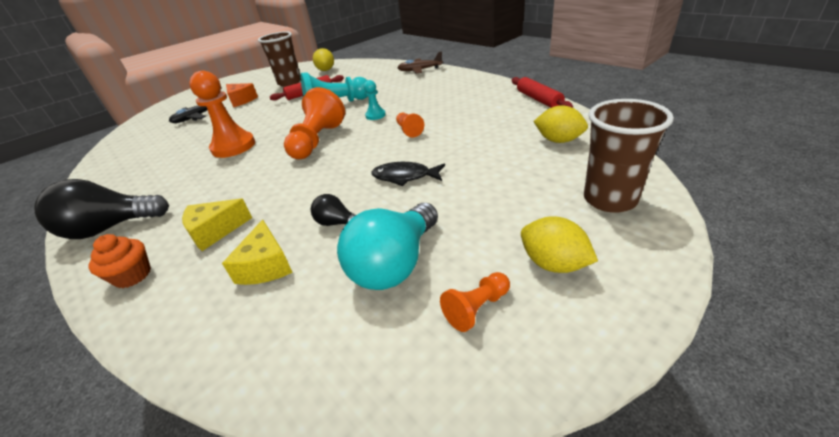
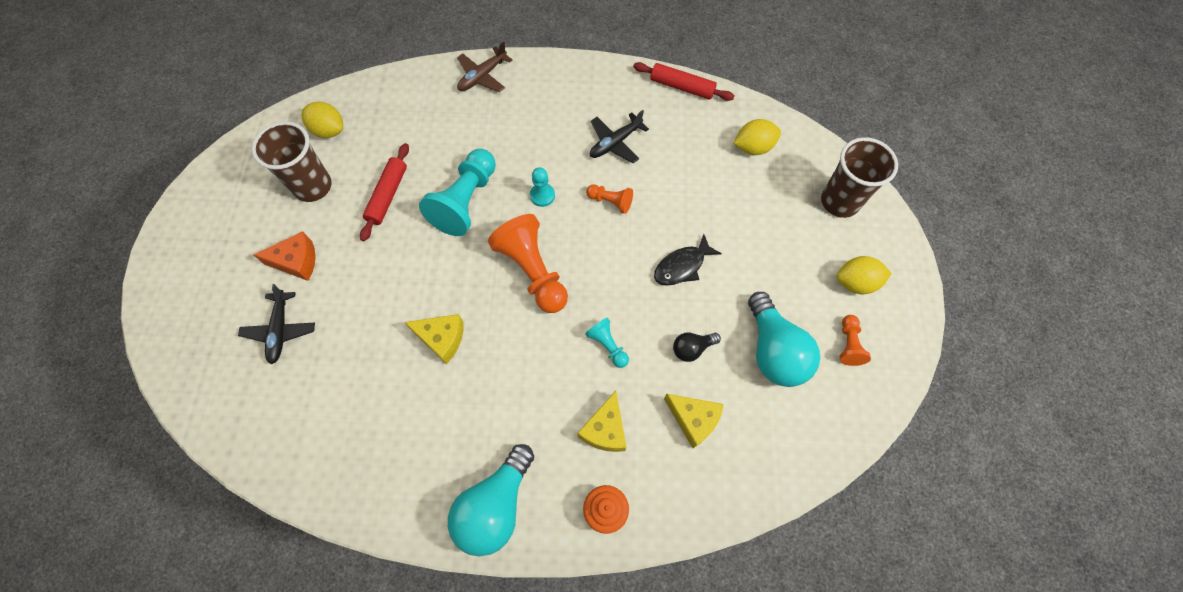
camera: 50 degrees left, 30 degrees up
black light bulb [35,179,169,239] -> turquoise light bulb [448,444,534,556]
orange pawn [189,71,255,158] -> yellow cheese [404,314,464,364]
none -> turquoise pawn [585,318,629,368]
none -> black plane [590,110,649,163]

